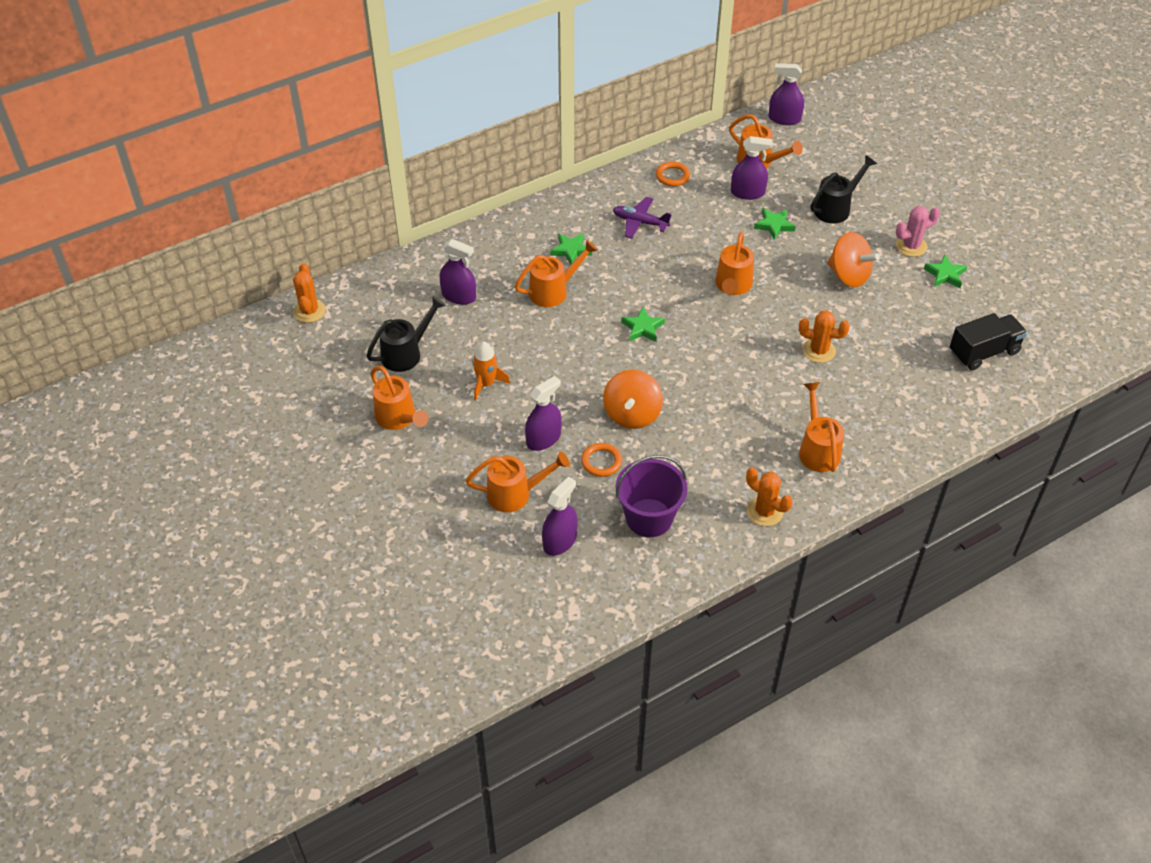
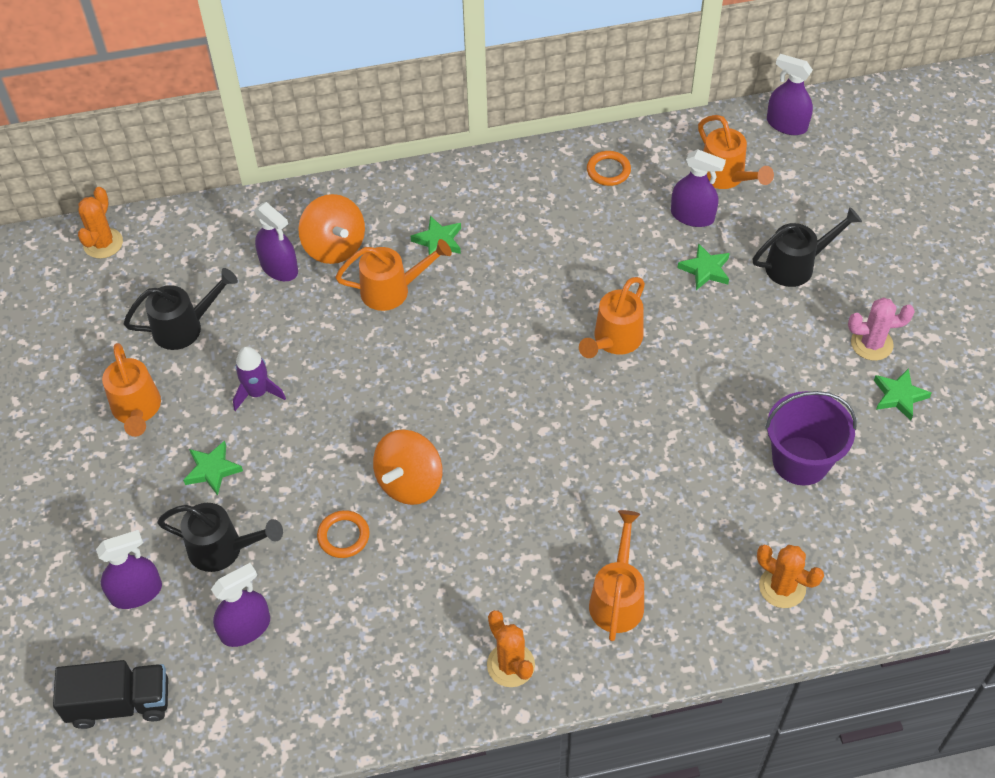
camera: 20 degrees right, 5 degrees up
orange watering can [466,452,570,512] -> black watering can [157,503,283,572]
orange rocket [472,341,510,400] -> purple rocket [233,346,286,411]
purple spray bottle [525,376,562,451] -> purple spray bottle moved to [96,530,162,609]
purple plane [613,197,672,239] -> none
purple bucket [616,455,687,537] -> purple bucket moved to [765,391,857,486]
green star [621,307,665,342] -> green star moved to [183,441,243,496]
orange cactus [799,310,850,363] -> orange cactus moved to [757,545,824,608]
orange spinning top [827,232,880,287] -> orange spinning top moved to [298,194,365,264]
black truck [950,313,1027,370] -> black truck moved to [53,660,168,729]

